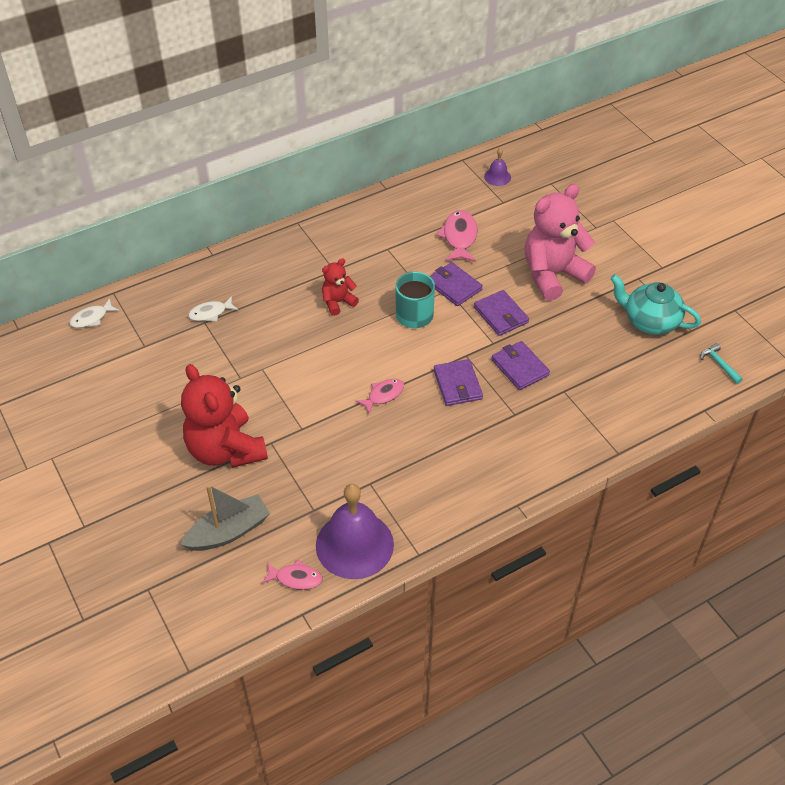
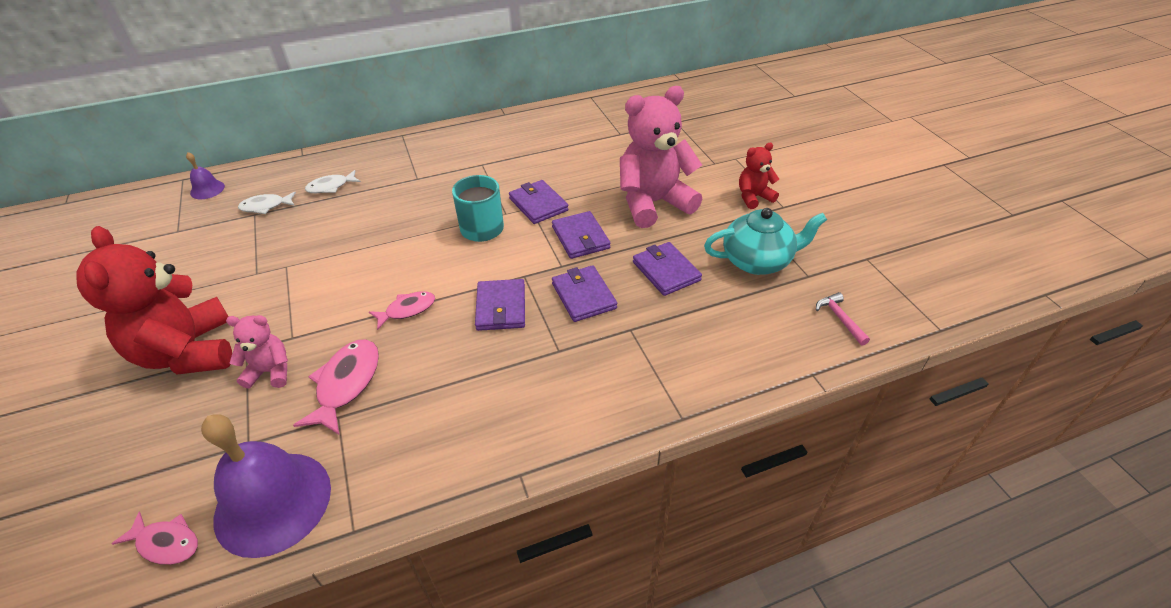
camera: 10 degrees right, 5 degrees down
white fish [70,298,120,328] -> white fish moved to [305,170,361,193]
grey boat [180,485,270,551] -> none
red teddy bear [322,259,359,316] -> red teddy bear moved to [739,143,779,209]
pink fish [436,210,478,262] -> pink fish moved to [293,340,379,434]
purple bell [484,148,511,186] -> purple bell moved to [186,152,225,199]
turquoise teapot [610,274,701,335] -> turquoise teapot turned 135 degrees clockwise [704,208,827,275]
turquoise hammer [701,343,743,384] -> pink hammer [816,292,870,346]
none -> pink teddy bear [226,315,288,389]
none -> purple wallet [633,242,702,296]

